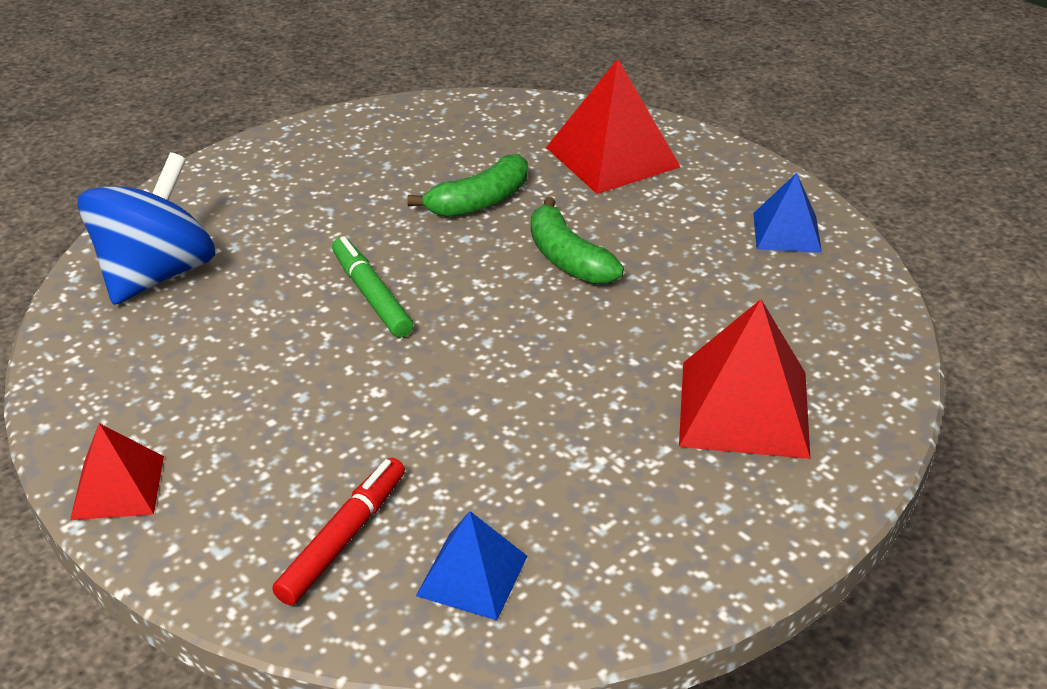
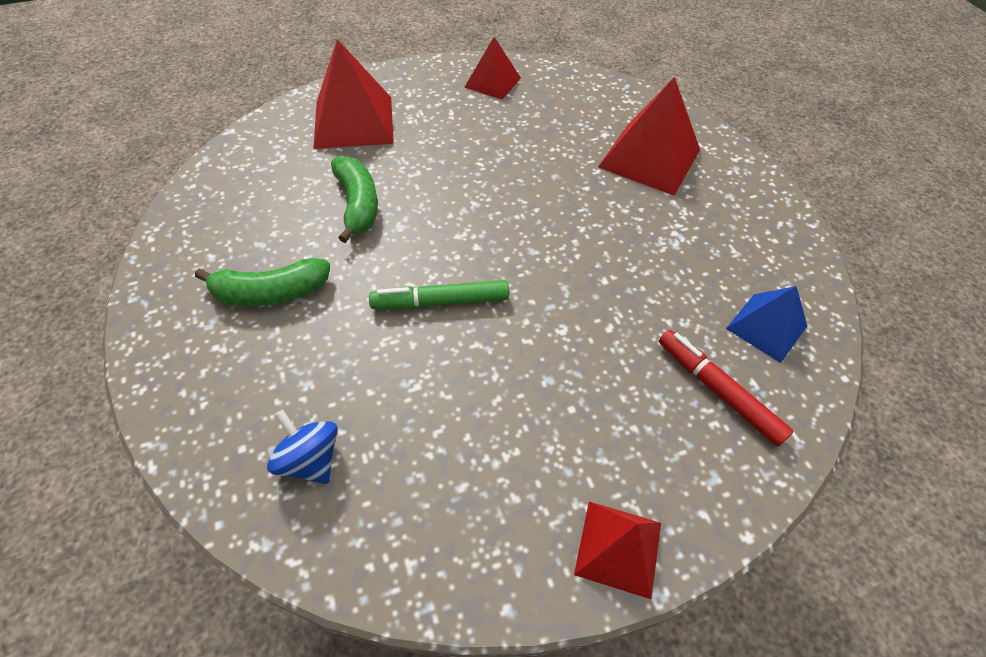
camera: 70 degrees left, 15 degrees up
blue spinning top [77,152,215,305] -> blue spinning top [267,410,338,484], size x0.50
green banana [531,197,624,284] -> green banana moved to [195,258,330,306]
blue pyramid [753,173,822,253] -> red pyramid [464,37,521,100]

